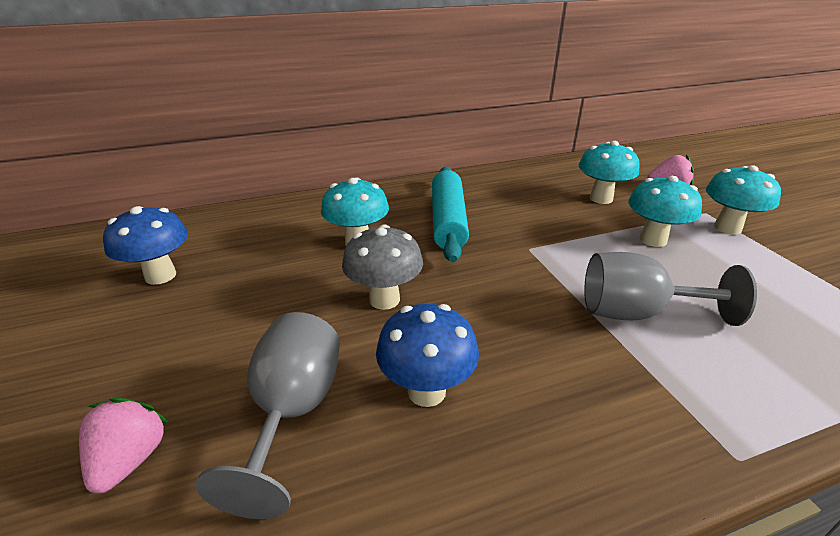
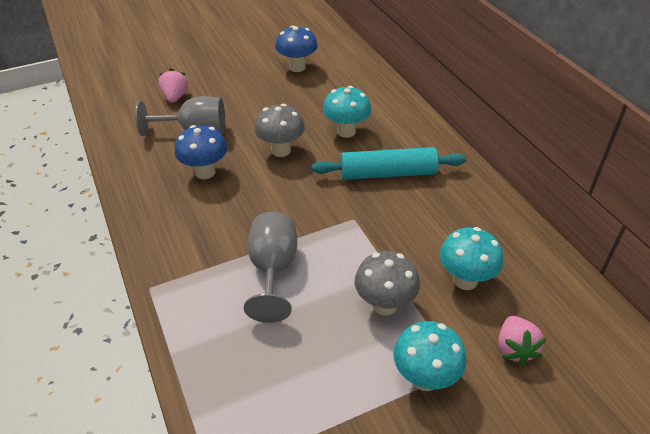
camera: 85 degrees right, 10 degrees up
pink strawberry [79,398,169,494] -> pink strawberry turned 90 degrees counterclockwise [158,68,188,103]
turquoise mushroom [628,176,702,247] -> grey mushroom [355,251,420,316]

